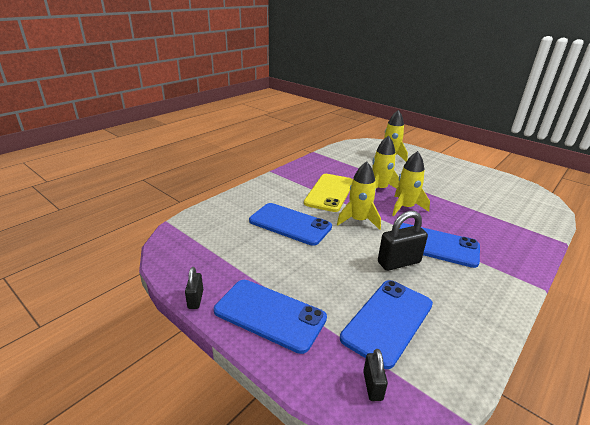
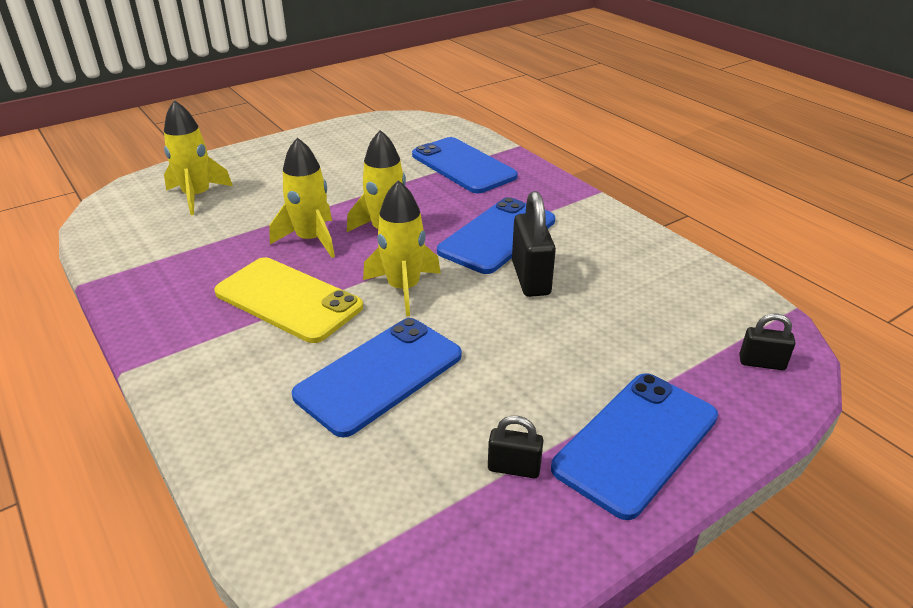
camera: 75 degrees left, 5 degrees up
black padlock [185,267,203,309] -> black padlock moved to [488,416,543,478]
blue phone [340,280,433,369] -> blue phone moved to [412,137,518,193]

